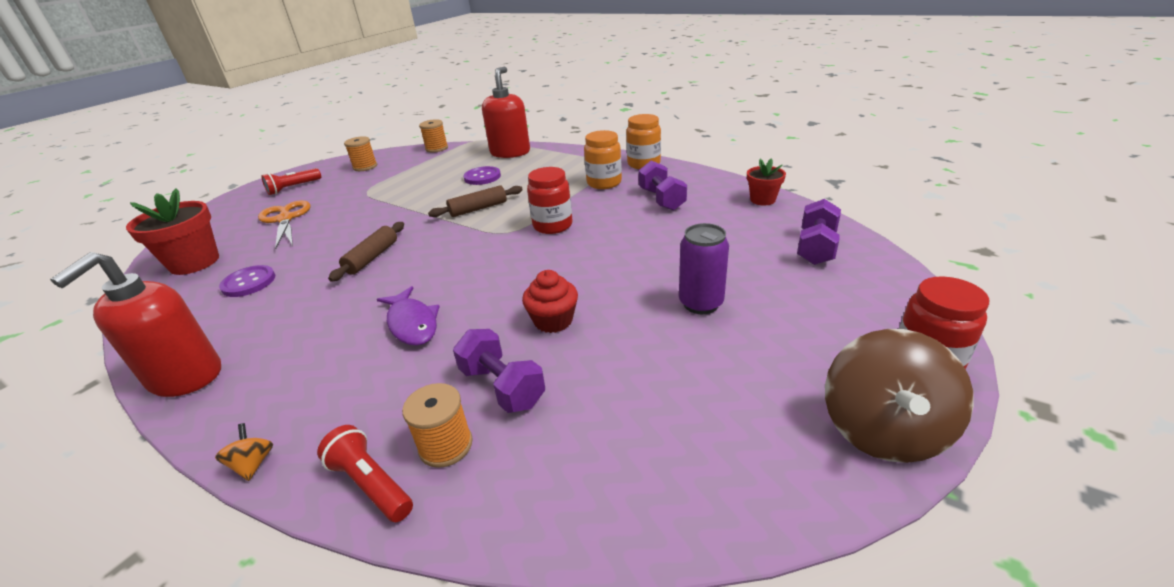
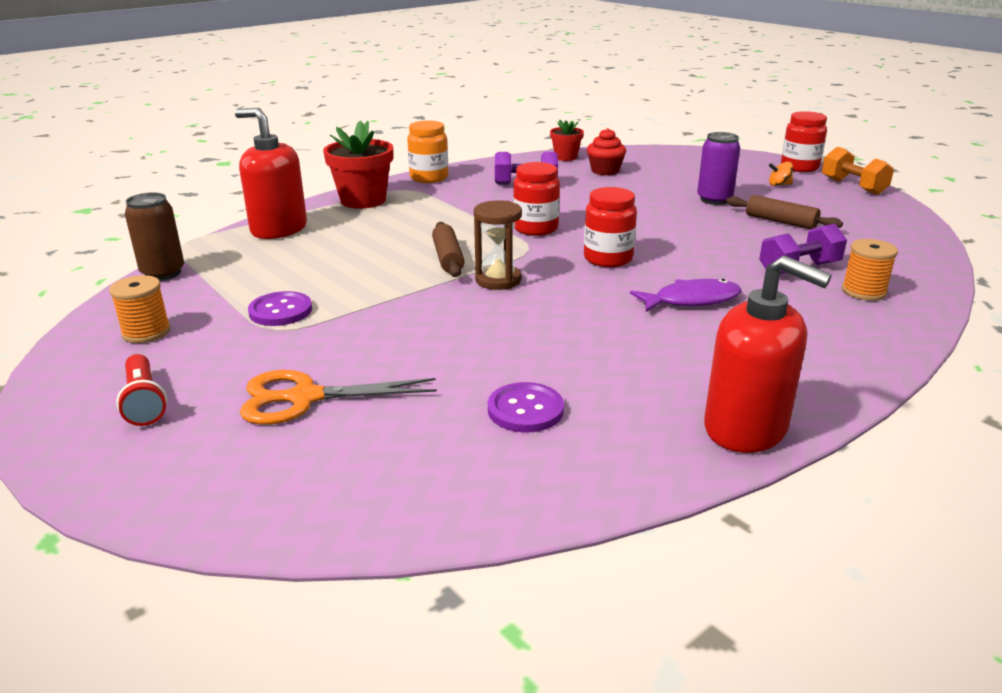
camera: 75 degrees left, 5 degrees down
red flower pot [126,188,219,275] -> red flower pot moved to [323,120,393,209]
orange spinning top [215,423,273,481] -> orange spinning top moved to [769,162,793,186]
red flashlight [317,425,413,522] -> none
brown rolling pin [328,222,404,282] -> brown rolling pin moved to [726,195,843,229]
orange spool [419,119,448,153] -> brown can [125,192,184,281]
purple button [464,166,501,185] -> purple button moved to [248,291,312,326]
red cupcake [522,270,578,333] -> red cupcake moved to [587,128,626,175]
orange jar [584,130,622,189] -> none
purple dumbbell [797,199,841,265] -> none
brown spinning top [825,329,974,463] -> orange dumbbell [822,147,894,195]
none -> brown hourglass [474,200,522,290]
none -> red jar [584,187,637,267]

